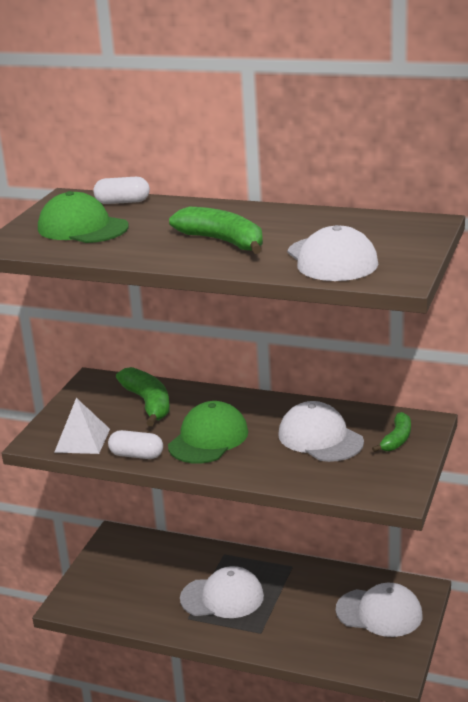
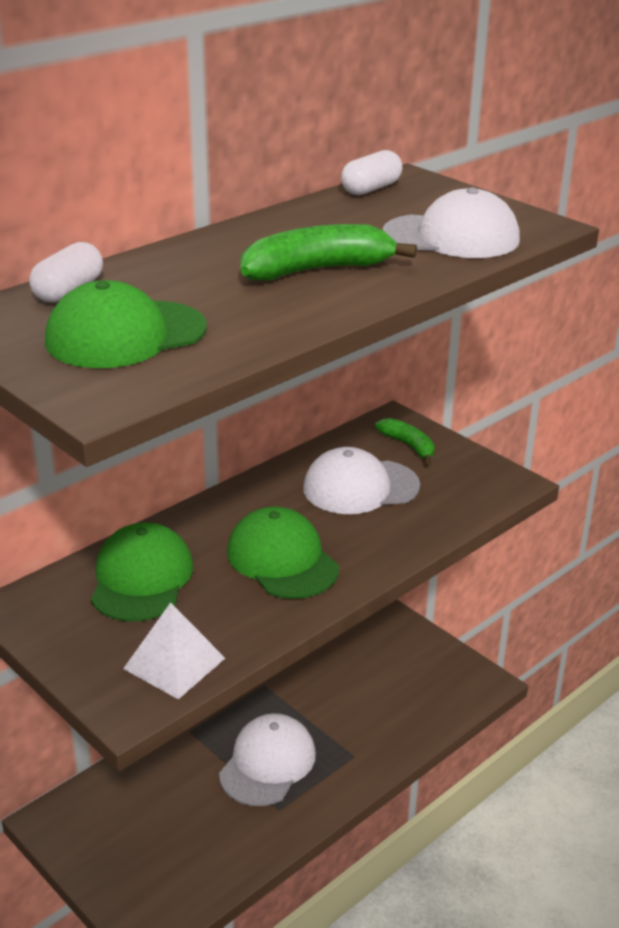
camera: 65 degrees left, 5 degrees up
white capsule [108,430,163,459] -> white capsule moved to [341,150,403,195]
green banana [116,367,170,426] -> green cap [91,522,193,621]
white cap [336,583,422,637] -> none

